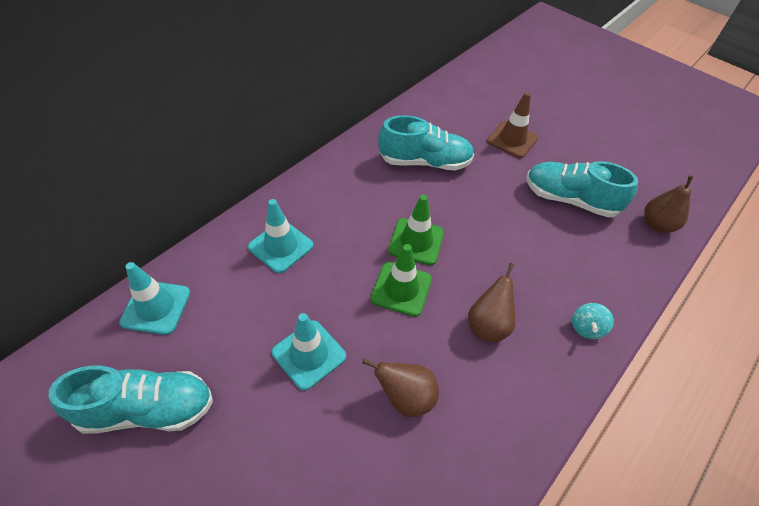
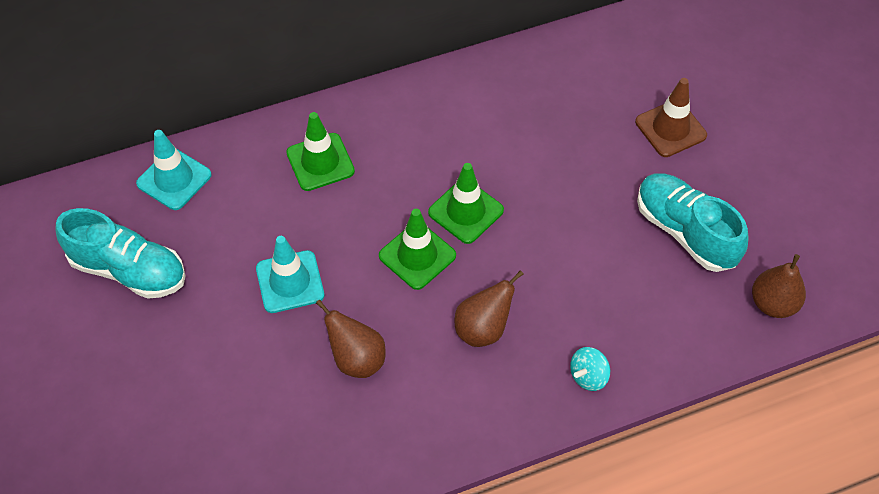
camera: 30 degrees right, 5 degrees up
turquoise traffic cone [248,199,313,273] -> green traffic cone [286,112,355,191]
turquoise shoe [378,115,474,170] -> none

